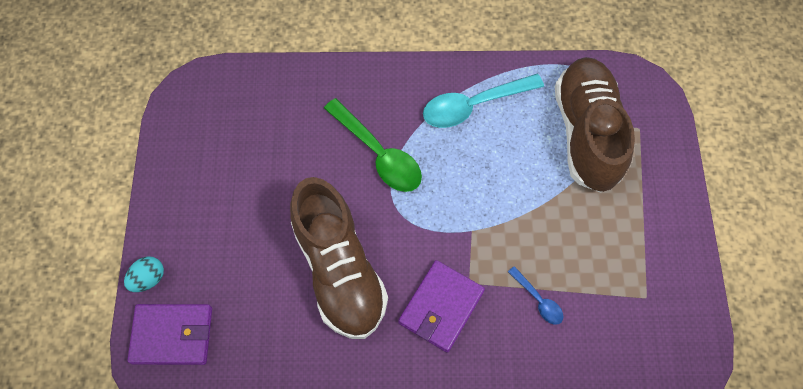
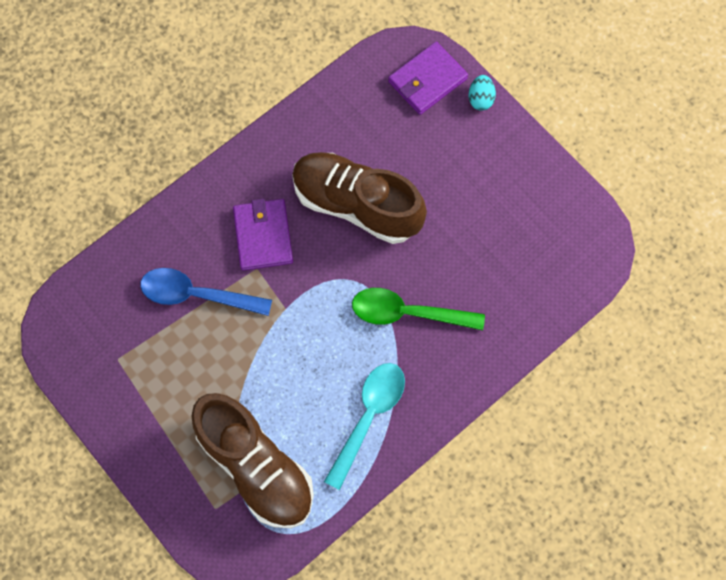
camera: 140 degrees right, 5 degrees up
blue spoon [508,266,564,325] -> blue spoon [140,268,272,316], size x1.98

